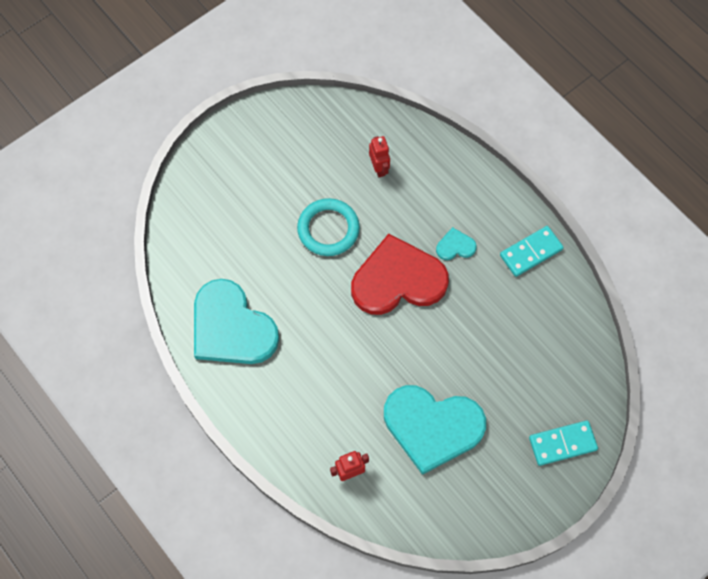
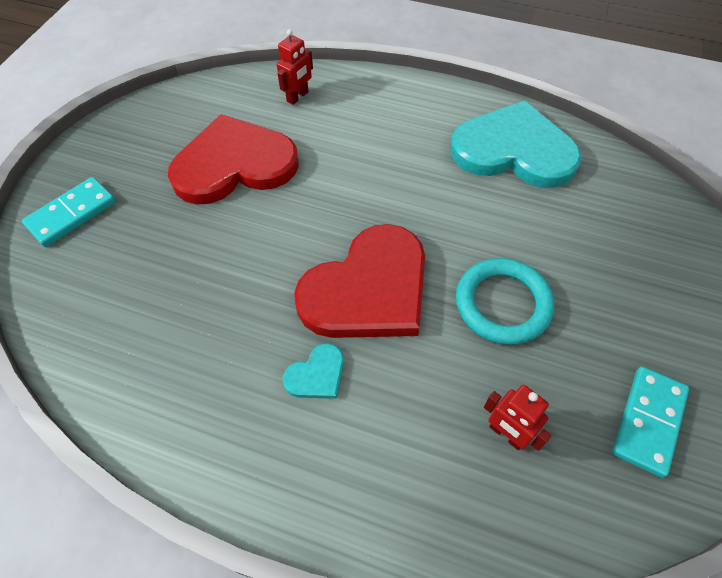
camera: 150 degrees right, 10 degrees down
turquoise heart [384,385,486,475] -> red heart [168,114,299,204]
turquoise domino [500,226,564,277] -> turquoise domino moved to [612,367,689,478]

